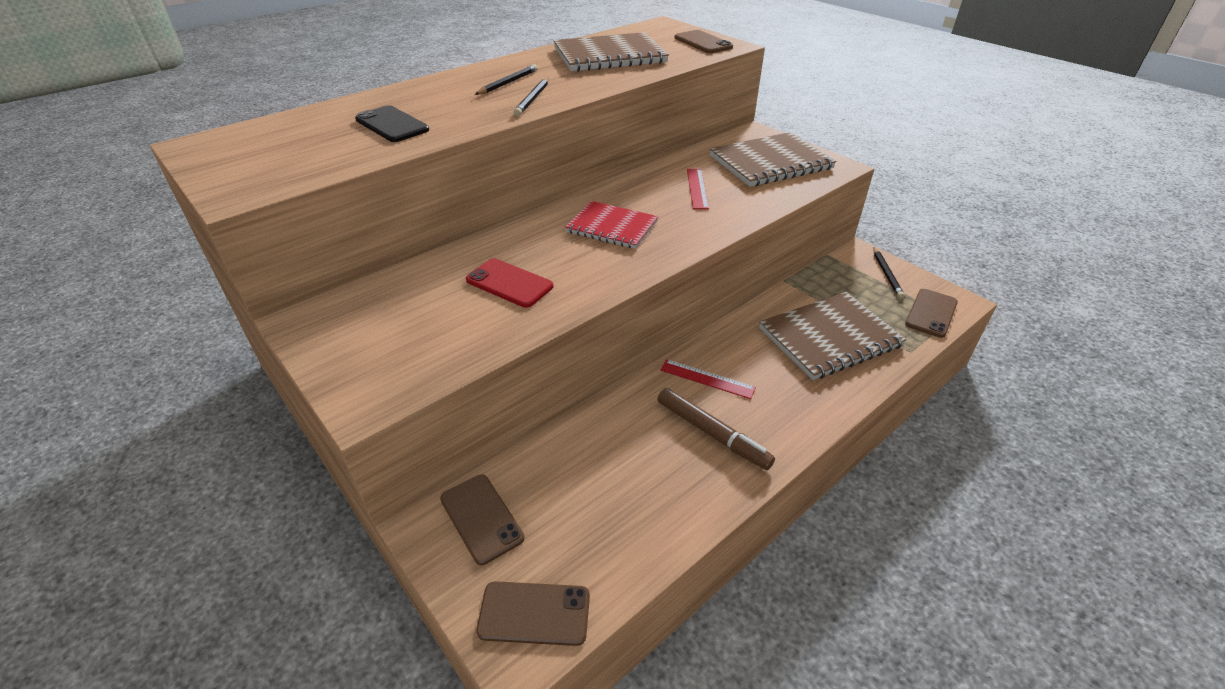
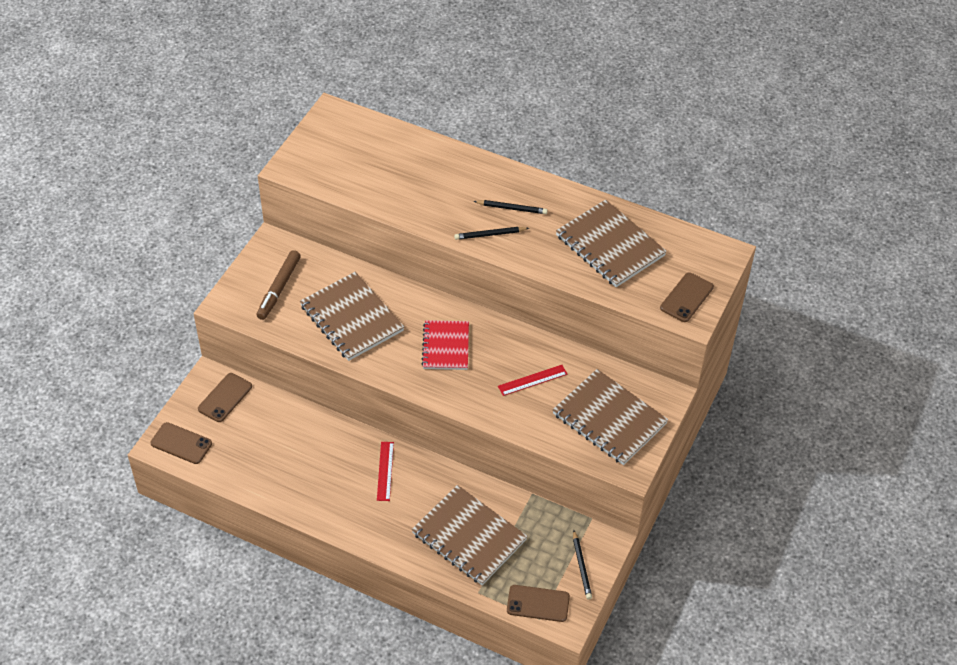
camera: 65 degrees right, 10 degrees up
black phone [355,105,429,142] -> none
red phone [466,258,553,308] -> brown notebook [300,272,404,361]
brown phone [476,581,590,646] -> brown phone turned 45 degrees counterclockwise [151,422,212,464]
brown marker [657,388,775,470] -> brown marker moved to [257,250,301,320]
black pencil [873,247,905,299] -> black pencil turned 75 degrees counterclockwise [573,530,592,600]

